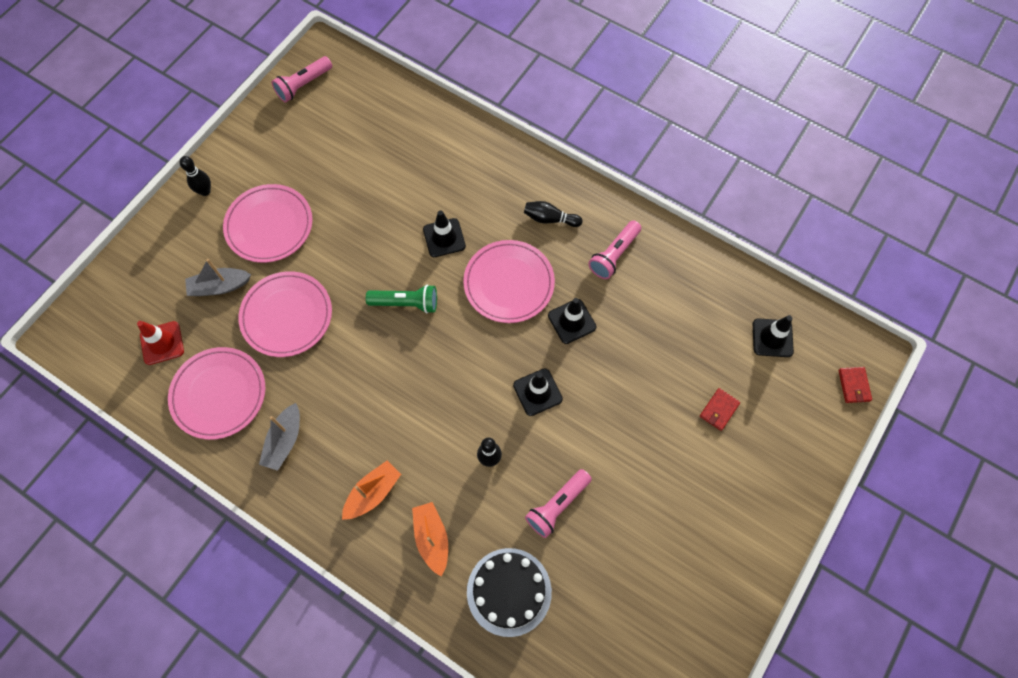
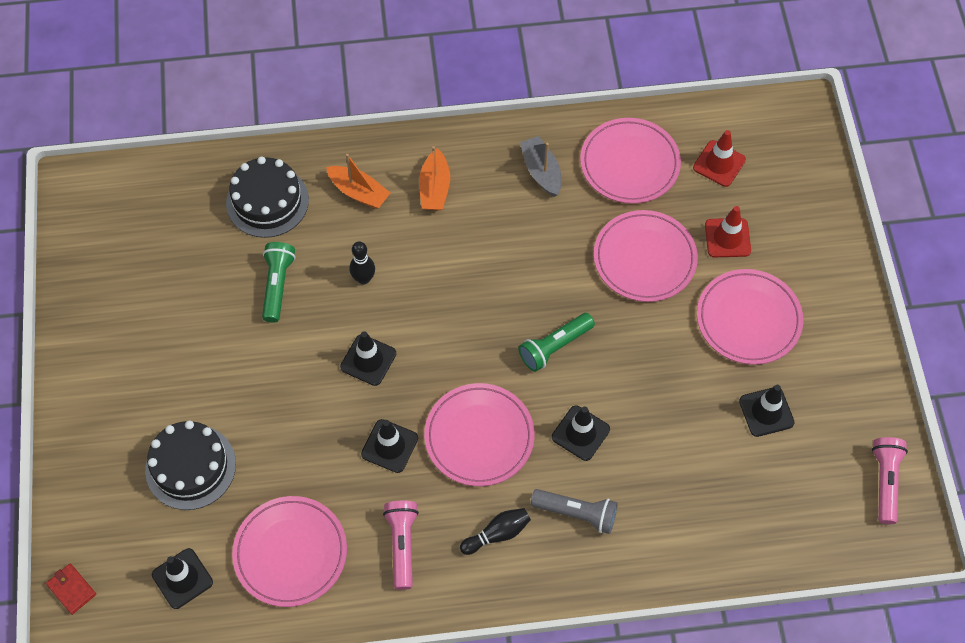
camera: 140 degrees right, 5 degrees down
black bowling pin [180,156,211,196] -> none
grey boat [185,259,251,296] -> red traffic cone [705,206,751,257]
pink flashlight [525,469,592,538] -> green flashlight [262,242,295,323]
red wallet [700,388,740,431] -> black cake [145,421,236,510]
none -> pink plate [232,496,347,607]
none -> grey flashlight [530,489,618,534]
none -> black traffic cone [739,385,795,437]

